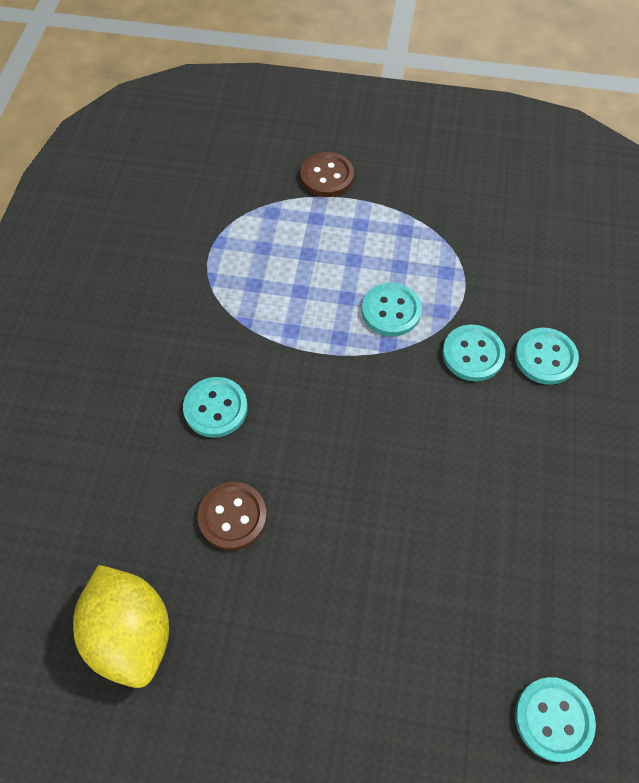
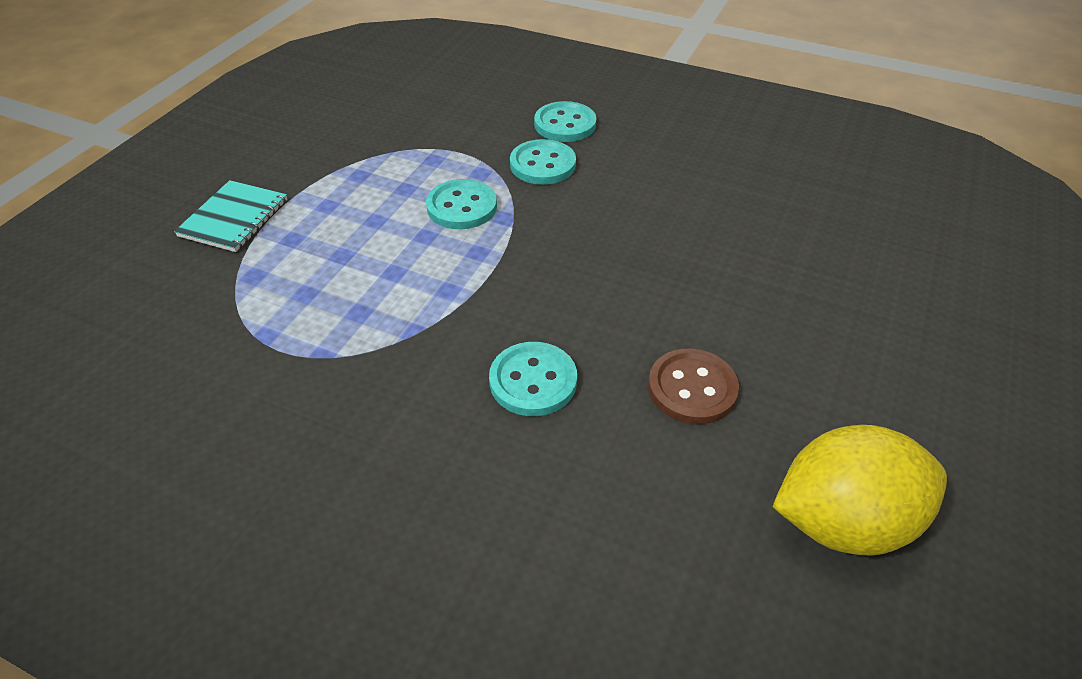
camera: 75 degrees left, 15 degrees down
brown button [300,152,354,197] -> turquoise notebook [174,180,287,252]
turquoise button [515,677,596,762] -> none

